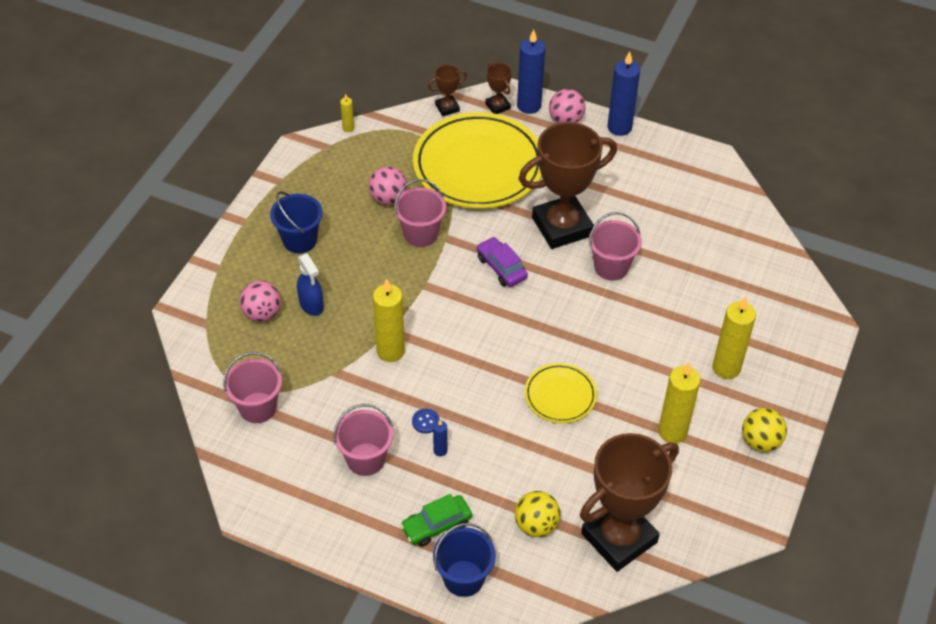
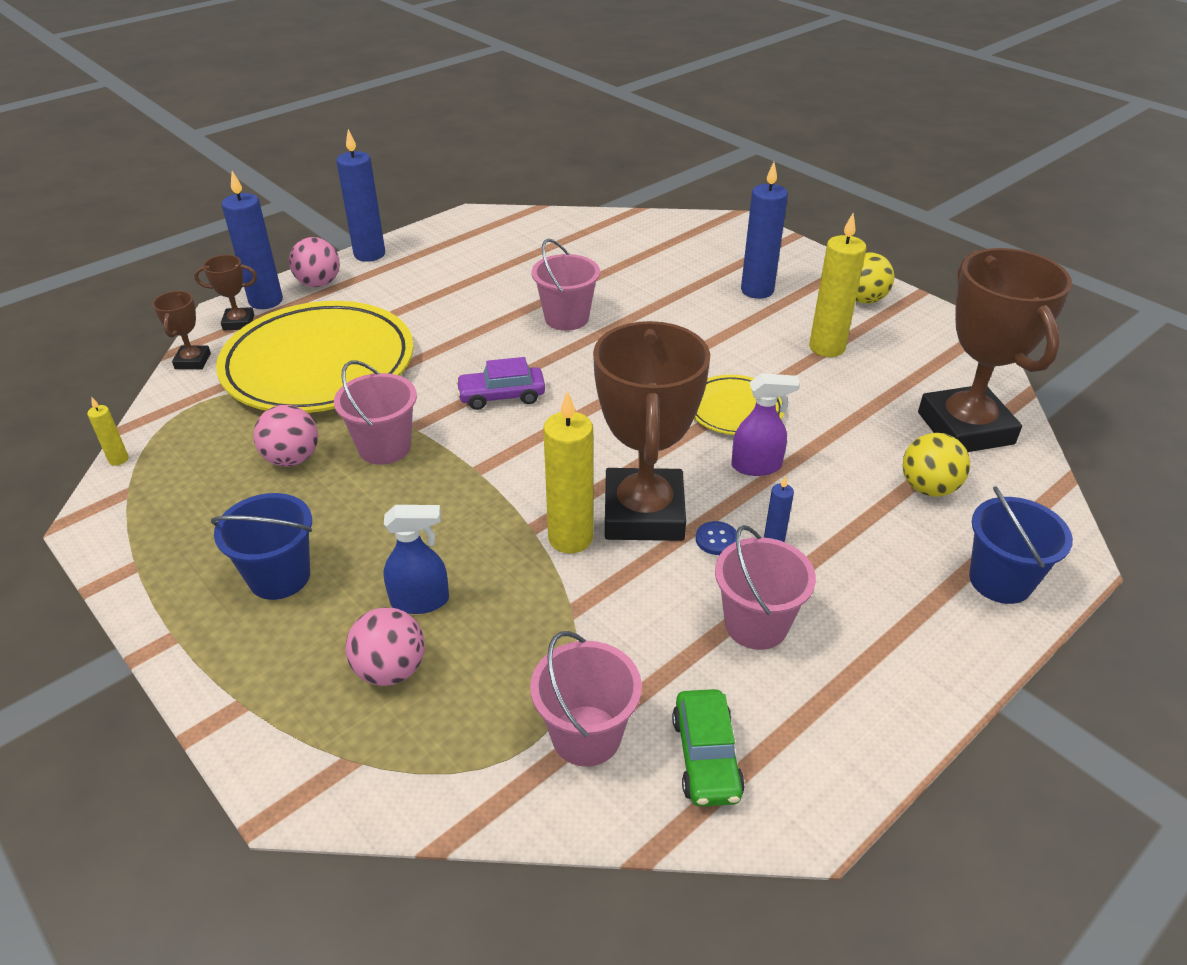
camera: 65 degrees left, 10 degrees down
green car [400,494,472,547] -> green car moved to [672,689,745,807]
brown trophy [519,122,617,249] -> brown trophy moved to [593,321,710,541]
yellow candle [713,296,756,379] -> blue candle [741,162,788,299]
none -> purple spray bottle [732,373,800,476]

